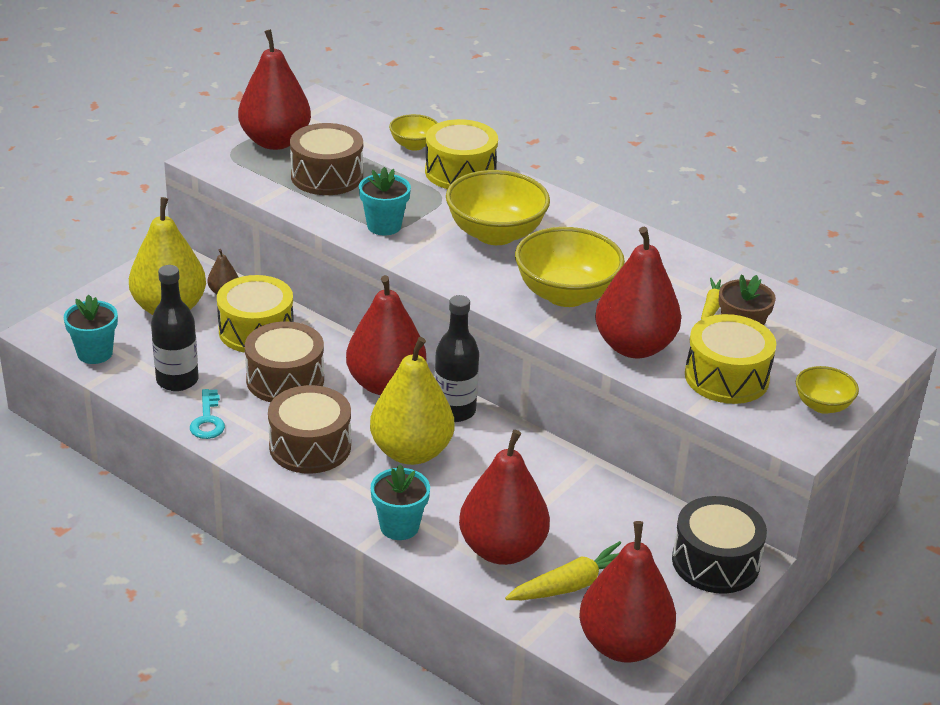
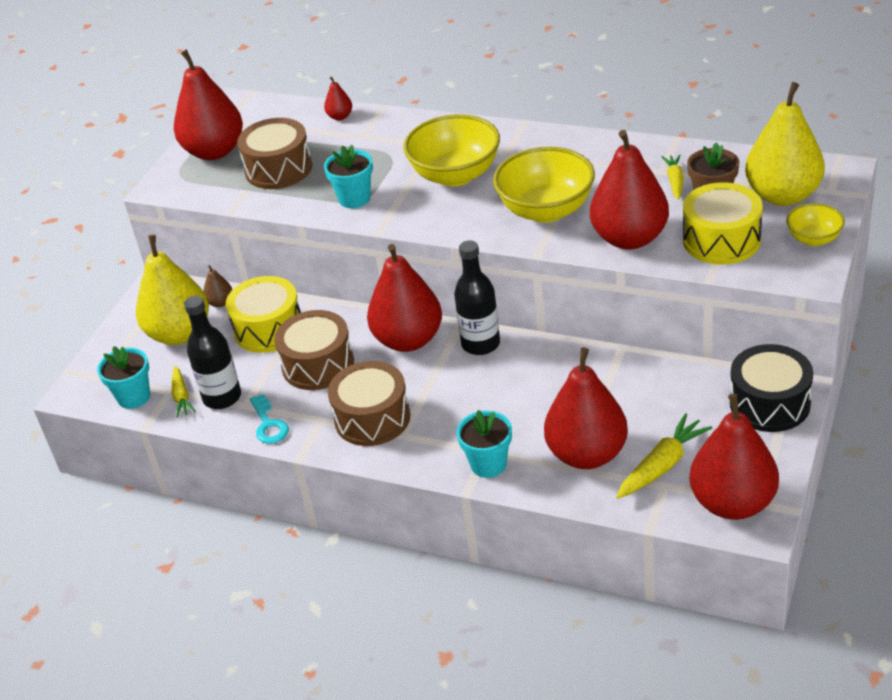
camera: 10 degrees left, 5 degrees up
yellow pear [370,337,454,465] -> yellow pear moved to [745,82,825,206]
yellow bowl [389,114,438,151] -> red pear [324,76,352,120]
yellow drum [425,119,498,189] -> none
none -> yellow carrot [171,366,196,418]

